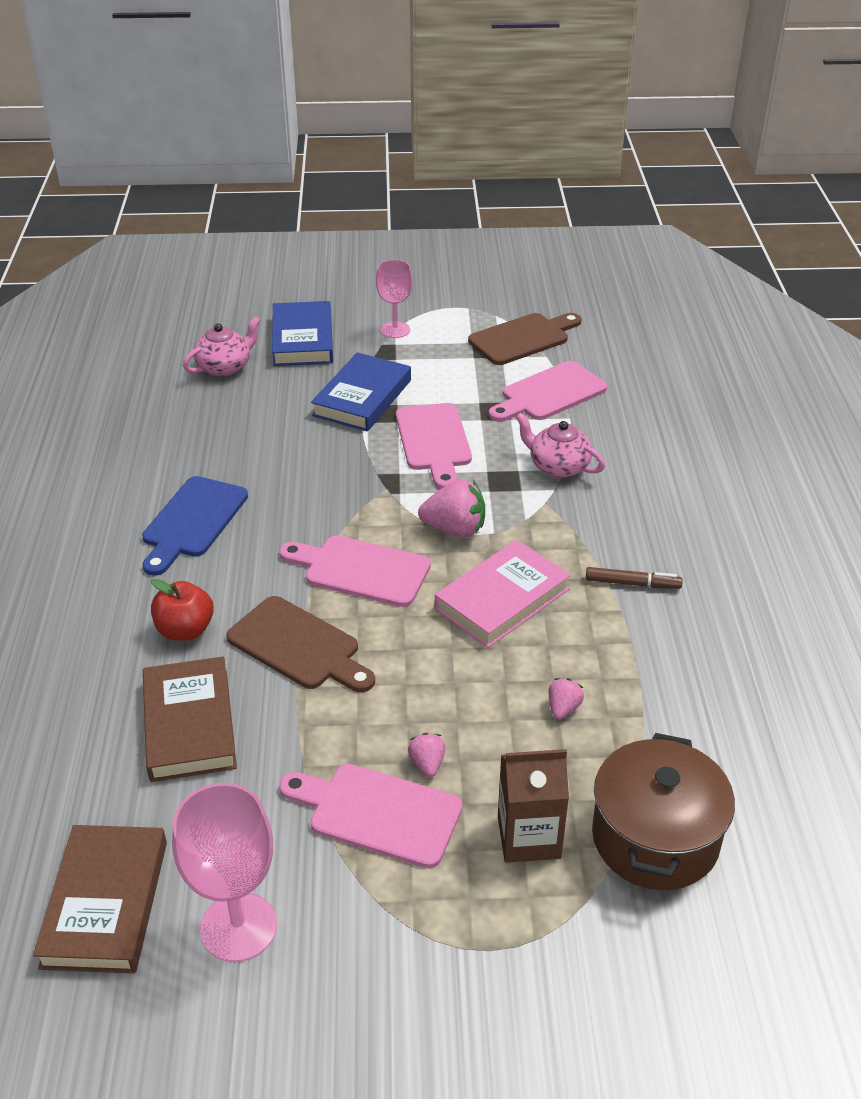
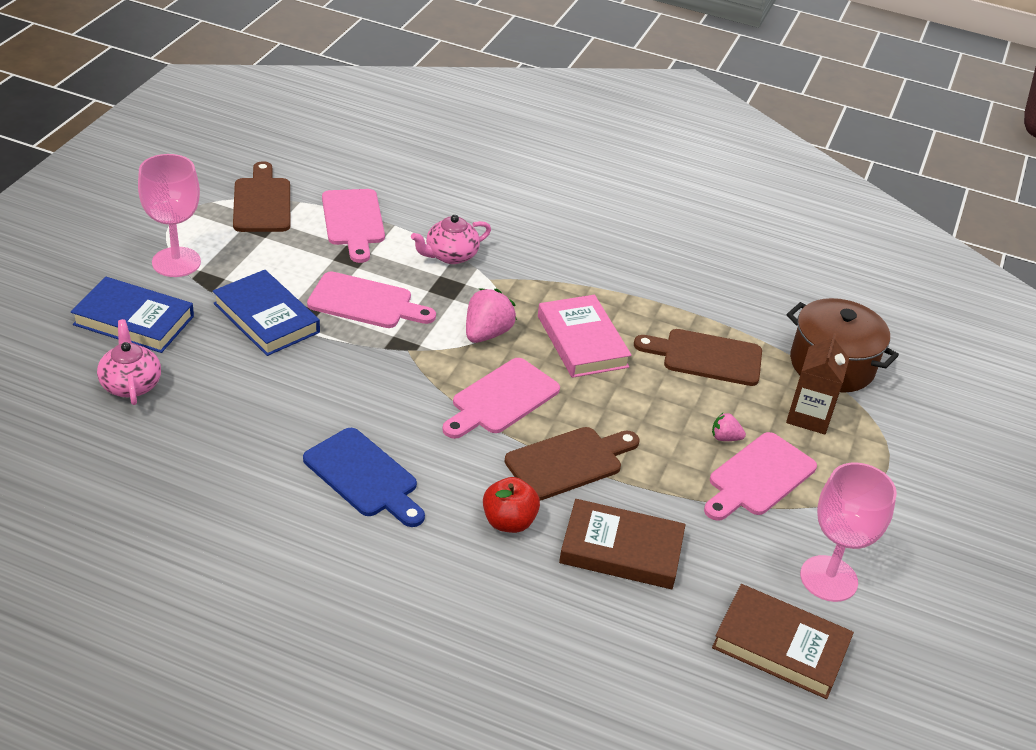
camera: 70 degrees left, 0 degrees up
pink goblet [376,260,413,338] -> pink goblet [138,154,201,277], size x1.53
pink strawberry [548,678,584,719] -> brown cutting board [634,329,762,386]
brown marker [586,567,683,589] -> none

